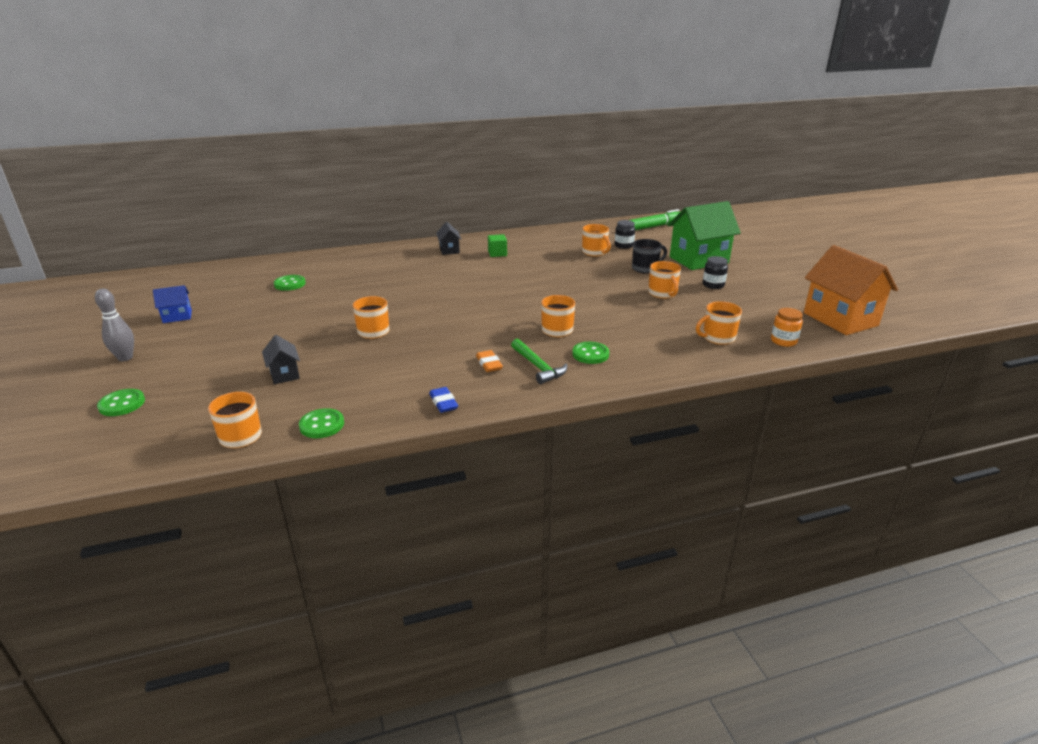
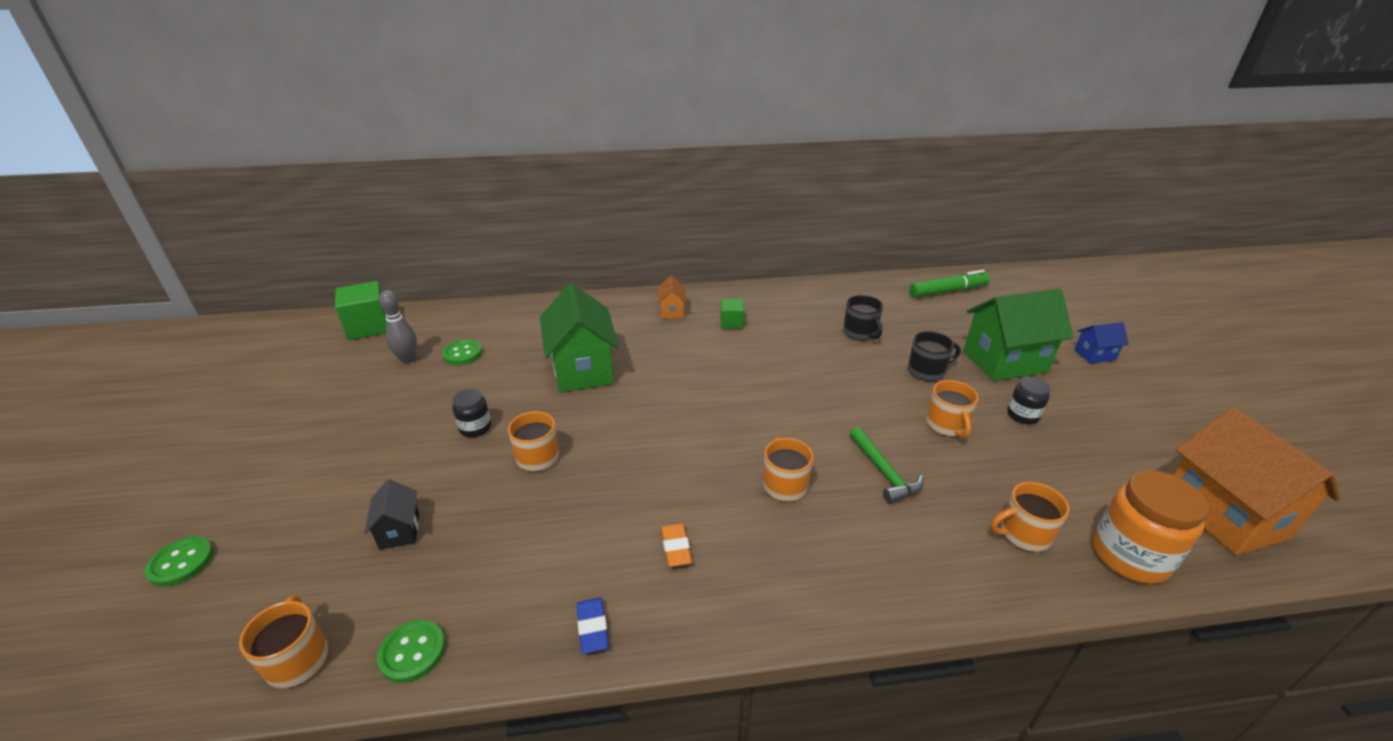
camera: 10 degrees right, 5 degrees up
grey bowling pin [95,288,134,361] -> grey bowling pin moved to [379,290,417,363]
blue house [153,285,192,323] -> blue house moved to [1074,322,1128,363]
black house [436,222,462,255] -> orange house [657,275,687,319]
green hammer [511,339,567,384] -> green hammer moved to [849,427,924,503]
green button [572,342,609,364] -> none
orange mug [582,224,611,256] -> black mug [843,295,883,341]
black jar [615,220,635,249] -> black jar moved to [452,389,491,437]
orange jar [771,308,803,347] -> orange jar [1092,470,1209,584], size x1.83
none -> green cube [335,281,387,340]
none -> green house [540,283,619,392]

